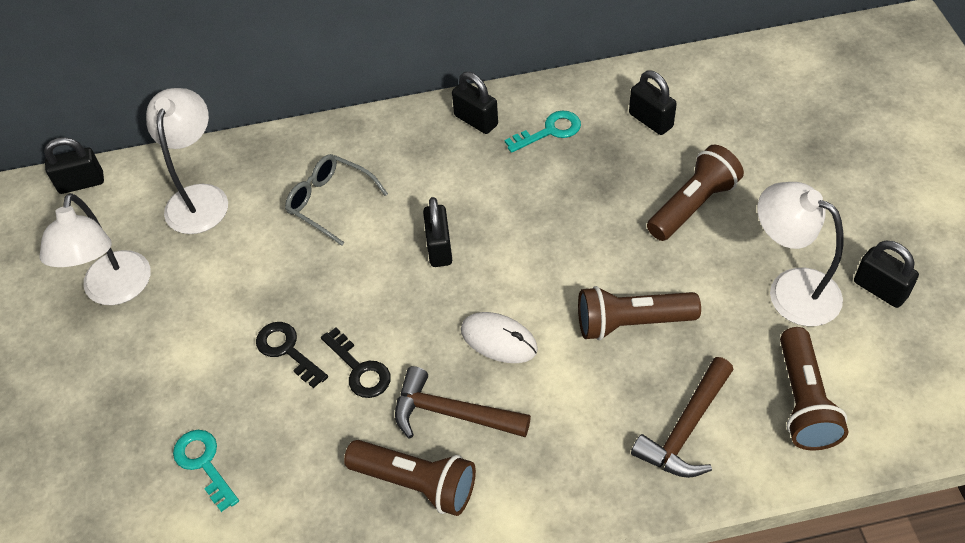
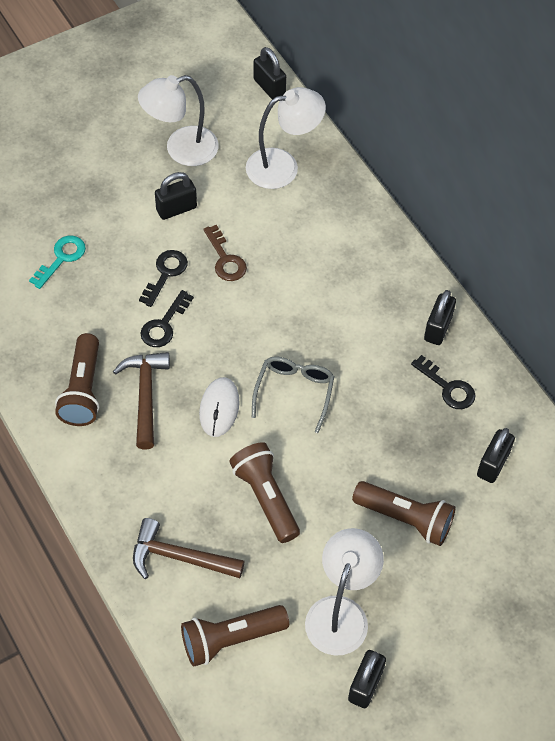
camera: 65 degrees right, 5 degrees up
grey glasses [285,154,388,246] -> grey glasses moved to [252,357,334,433]
black padlock [423,197,452,267] -> black padlock moved to [155,172,197,220]
turquoise key [505,111,581,153] -> black key [411,355,475,409]
none -> brown key [203,225,247,281]

